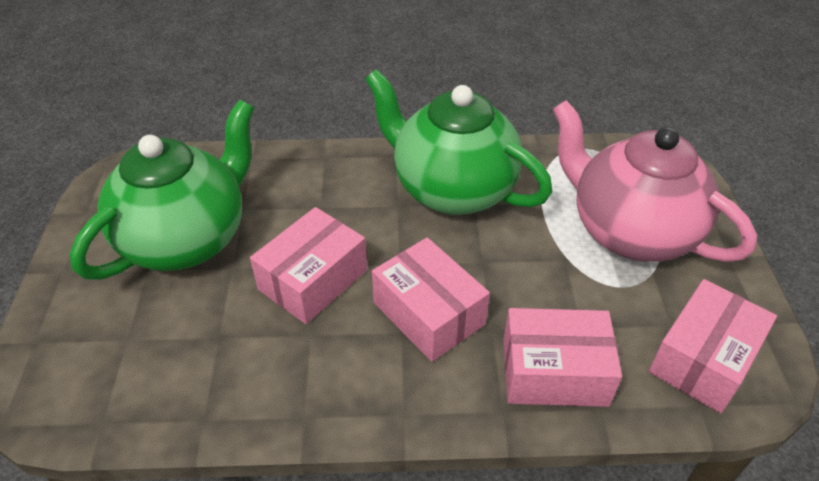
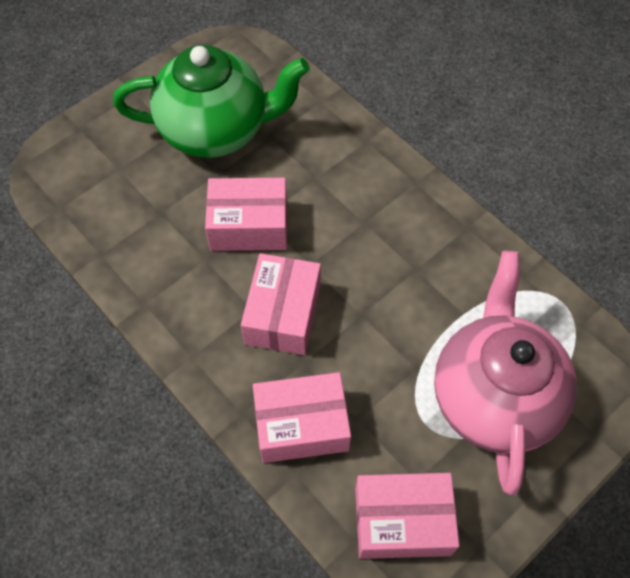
camera: 50 degrees right, 15 degrees up
green teapot [365,69,552,215] -> none
pink box [503,308,622,407] -> pink box turned 60 degrees counterclockwise [253,372,351,463]

